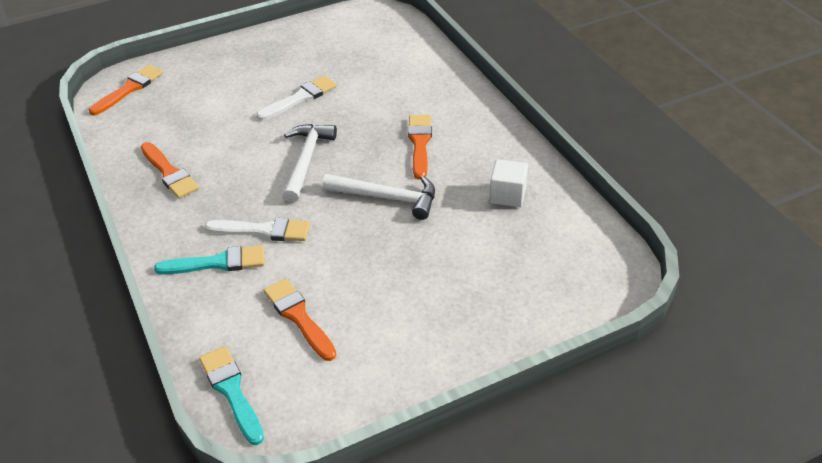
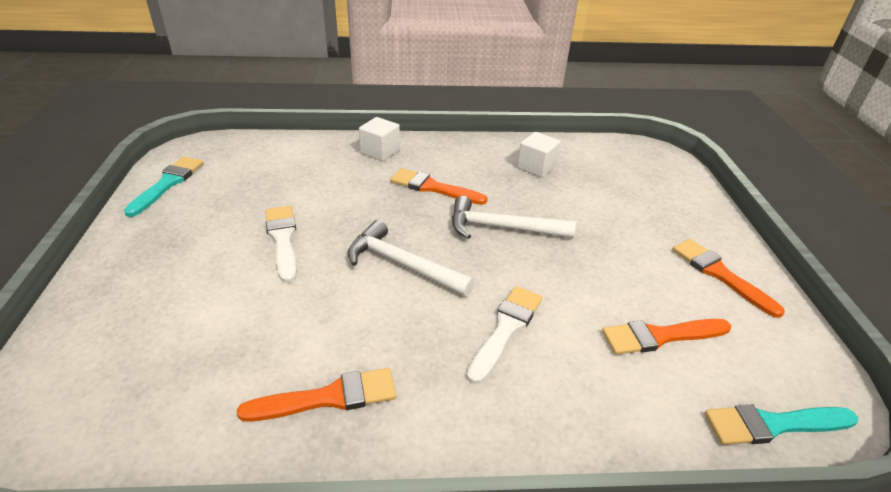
camera: 70 degrees left, 5 degrees down
orange brush [89,65,163,116] -> orange brush moved to [672,239,785,318]
turquoise brush [154,245,265,275] -> turquoise brush moved to [124,157,203,217]
white hammer [322,174,435,220] -> white hammer turned 120 degrees counterclockwise [452,196,576,239]
none -> white cube [359,117,400,161]

